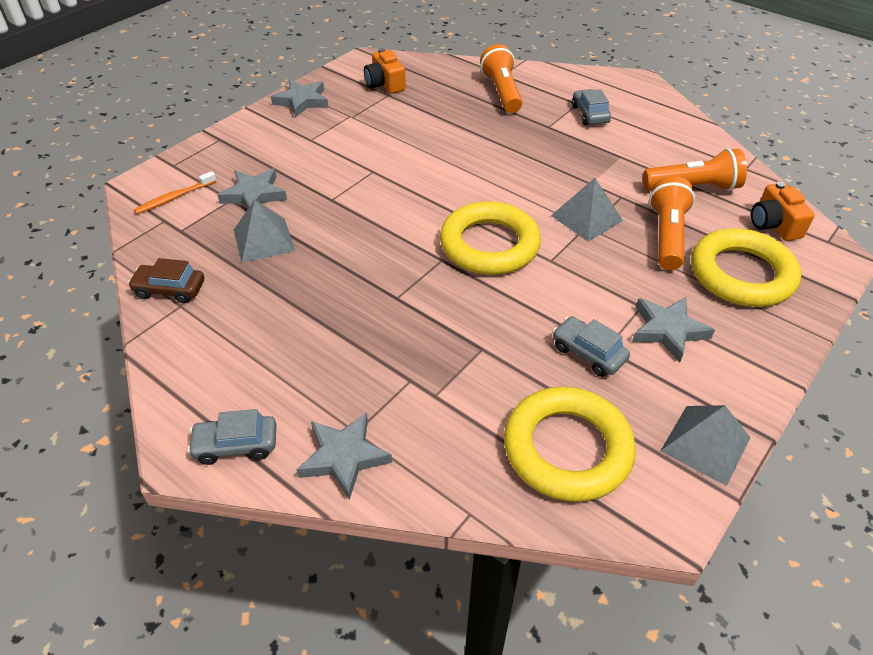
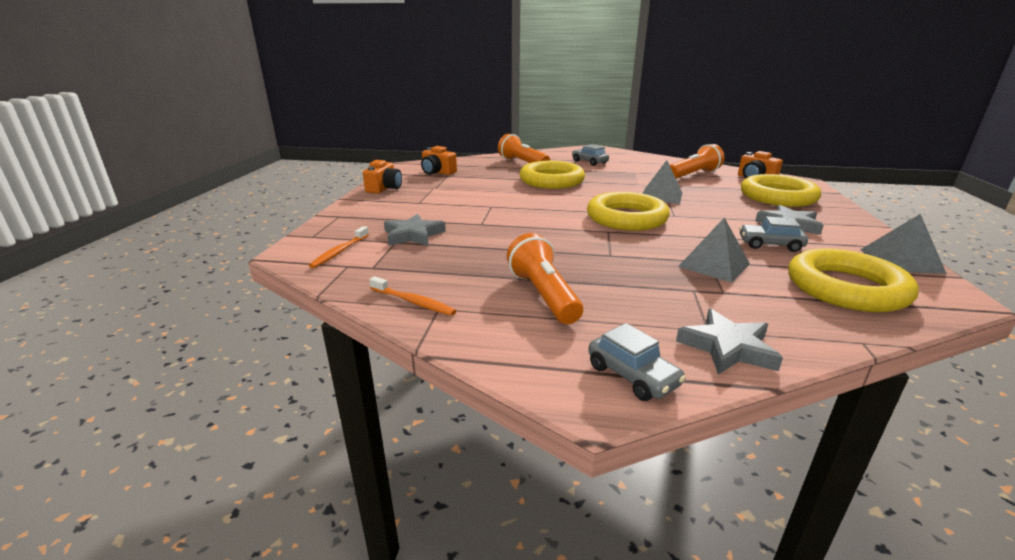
camera: 30 degrees left, 20 degrees down
brown car [128,258,204,303] -> orange toothbrush [369,276,456,316]
grey car [187,409,276,465] -> grey car turned 90 degrees counterclockwise [589,323,686,401]
grey pyramid [234,200,295,263] -> grey pyramid moved to [678,217,750,283]
grey star [271,80,328,117] -> orange camera [363,160,402,194]
orange flashlight [649,176,695,270] -> orange flashlight moved to [507,233,583,324]
none -> yellow ring [519,161,585,189]

